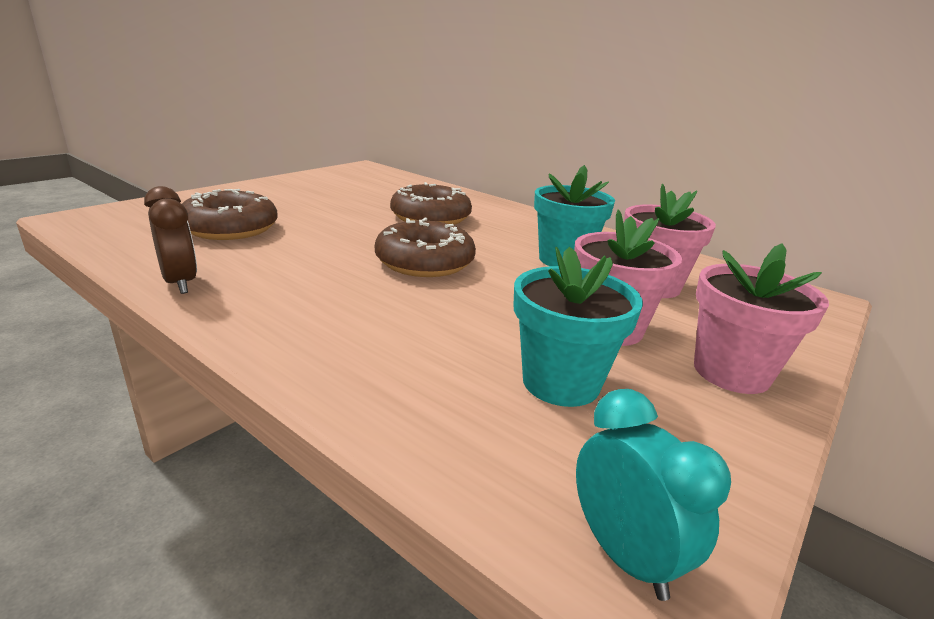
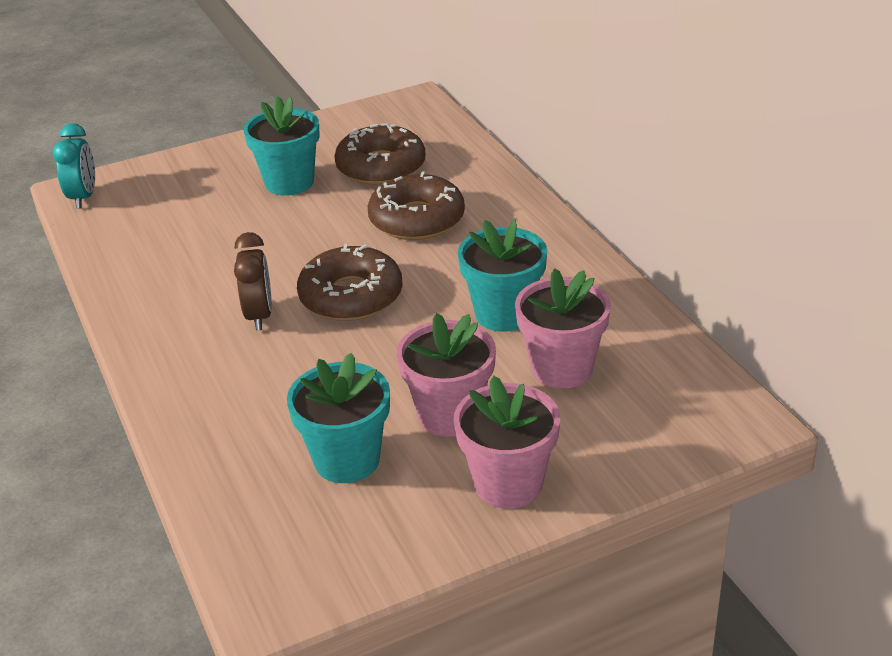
camera: 30 degrees right, 10 degrees up
brown clock [144,186,197,294] -> brown clock moved to [234,232,272,331]
brown donut [182,189,278,240] -> brown donut moved to [335,123,425,185]
turquoise clock [576,389,731,601] -> turquoise clock moved to [52,123,95,209]
none -> turquoise flower pot [244,96,320,196]

